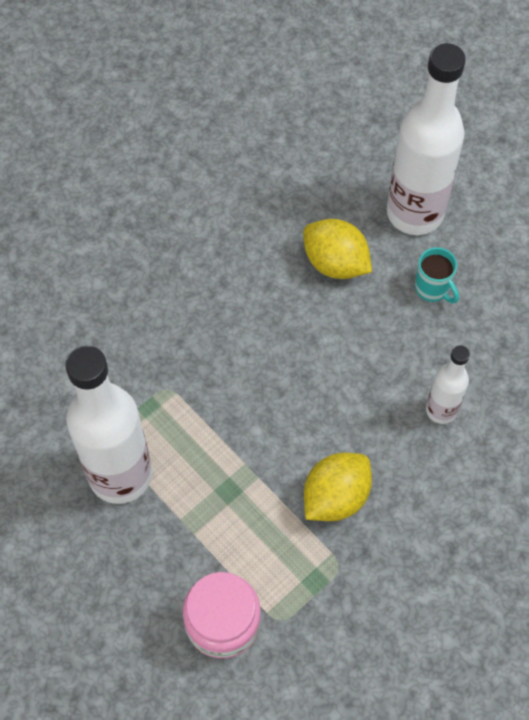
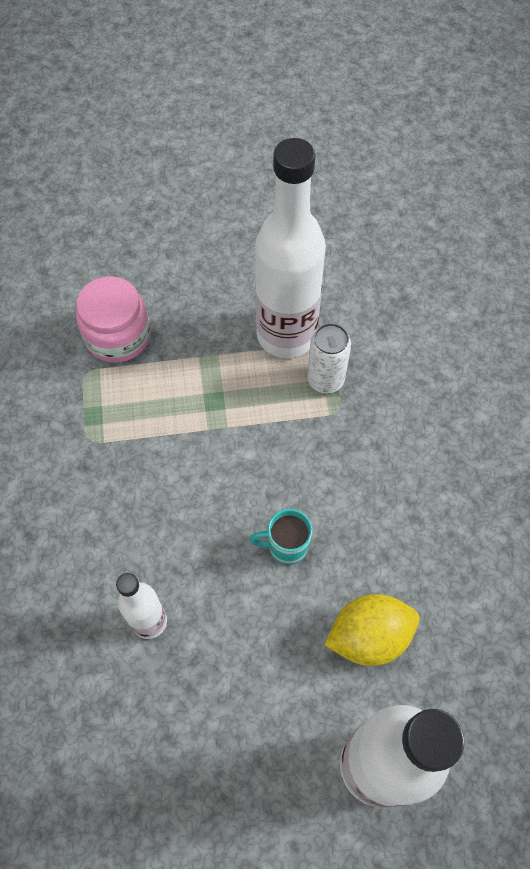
camera: 125 degrees right, 0 degrees up
yellow lemon [304,453,372,521] -> none
turquoise mug [415,247,459,303] -> turquoise mug moved to [249,509,312,565]
none -> white can [307,323,351,394]

